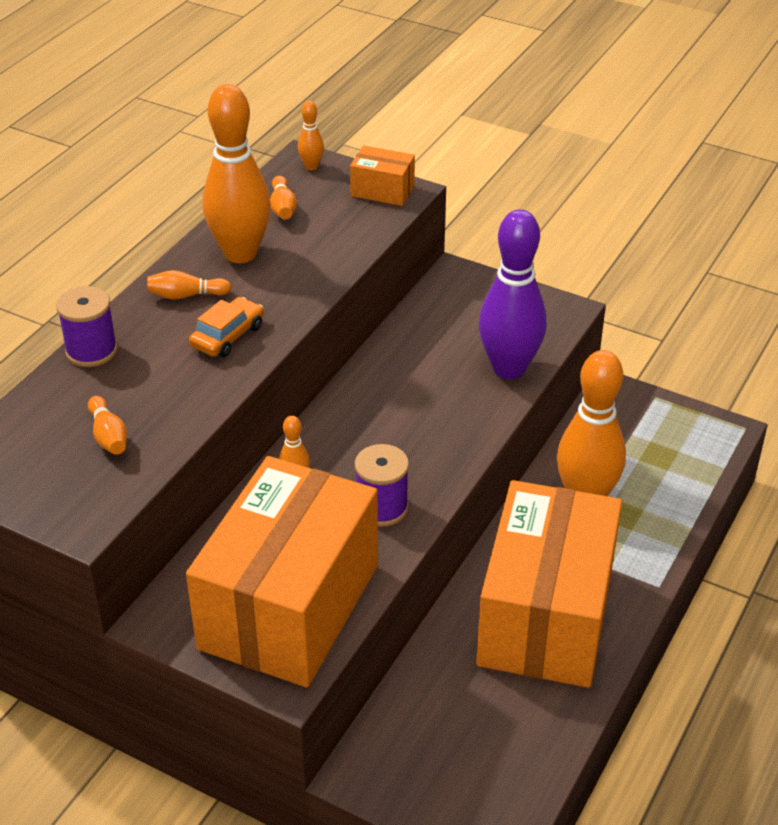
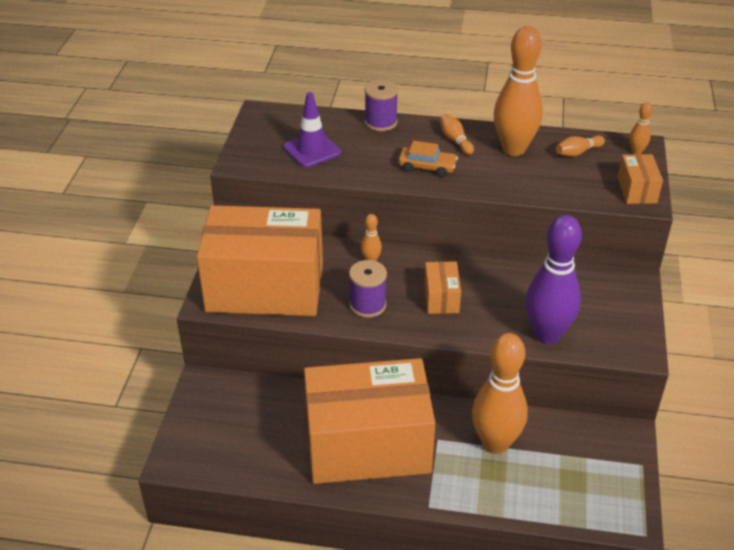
camera: 70 degrees right, 0 degrees up
orange bowling pin [88,396,127,455] -> purple traffic cone [284,92,341,168]
none -> orange box [424,261,461,314]

